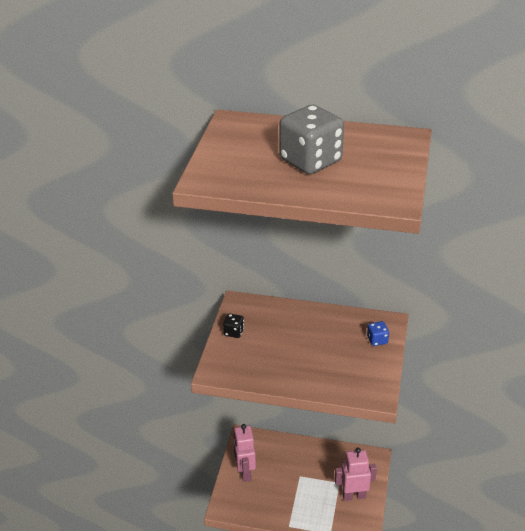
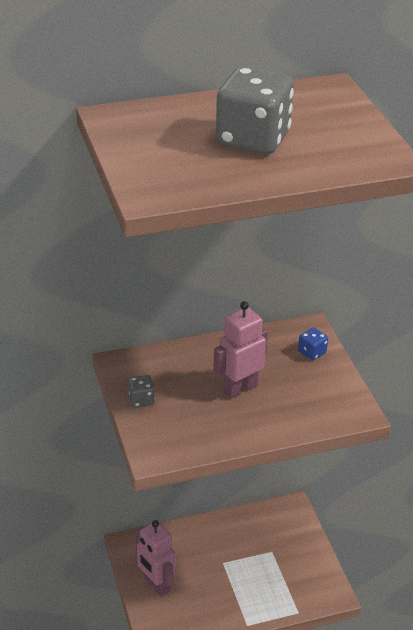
camera: 30 degrees left, 0 degrees up
black dice [223,314,244,338] -> grey dice [128,375,155,407]
pink robot [335,447,377,501] -> pink robot moved to [213,301,268,398]

